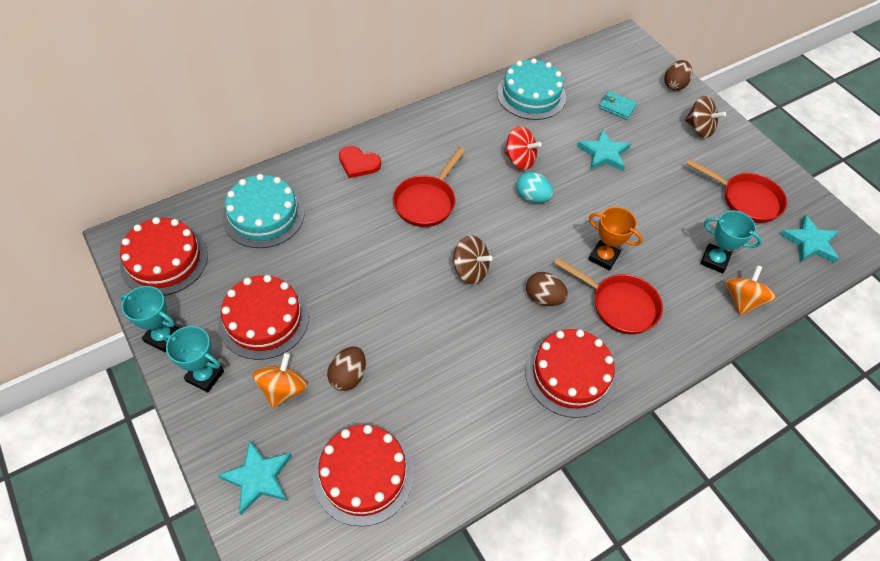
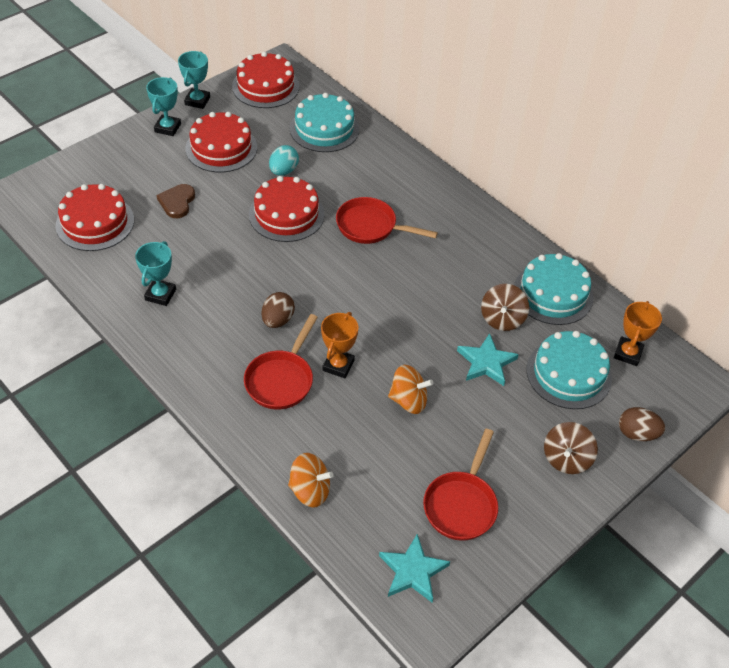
camera: 80 degrees right, 5 degrees down
turquoise star [218,440,292,515] -> none
orange spinning top [252,353,308,408] -> orange spinning top moved to [388,365,433,414]
brown egg [327,347,366,391] -> brown heart [157,184,195,218]
red heart [339,146,381,178] -> none
brown spinning top [453,235,492,284] -> brown spinning top moved to [481,284,529,331]
red spinning top [504,126,542,170] -> none
turquoise egg [516,172,553,203] -> turquoise egg moved to [269,145,299,176]
red cake [525,329,616,418] -> red cake moved to [249,176,325,242]
turquoise wallet [599,91,637,120] -> turquoise cake [527,331,612,409]
turquoise trophy [700,210,762,273] -> turquoise trophy moved to [135,241,176,306]
none -> orange trophy [614,301,662,366]

